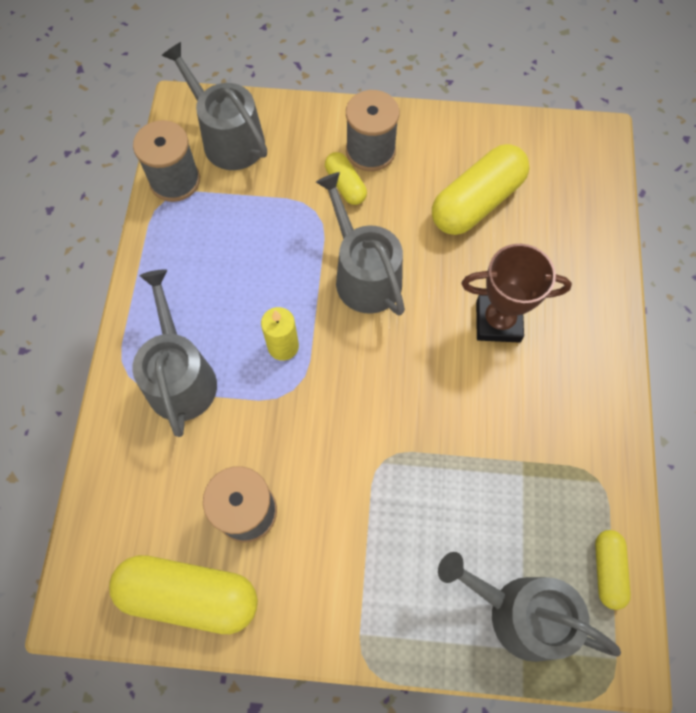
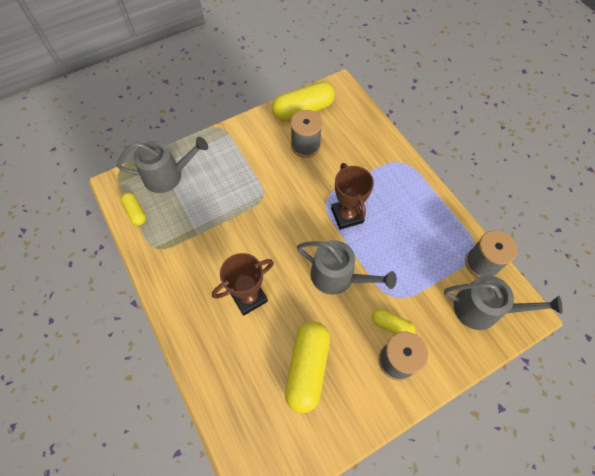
camera: 145 degrees right, 5 degrees down
grey watering can [132,269,217,437] -> none
yellow candle [261,307,299,361] -> brown trophy [331,163,374,230]

